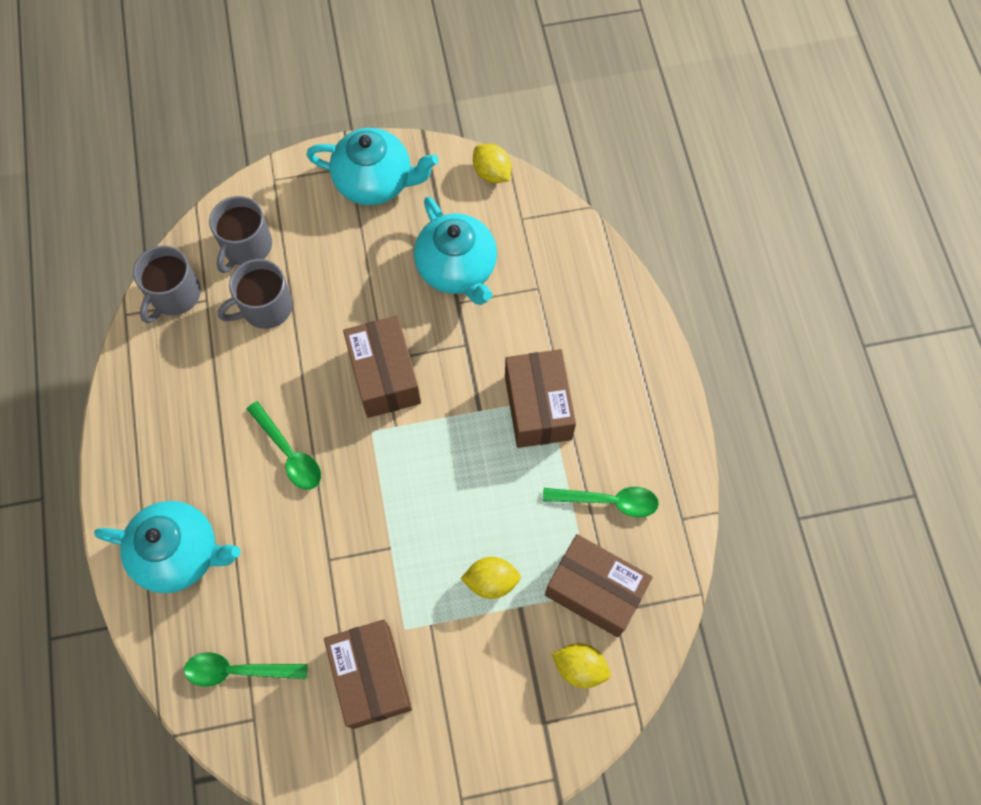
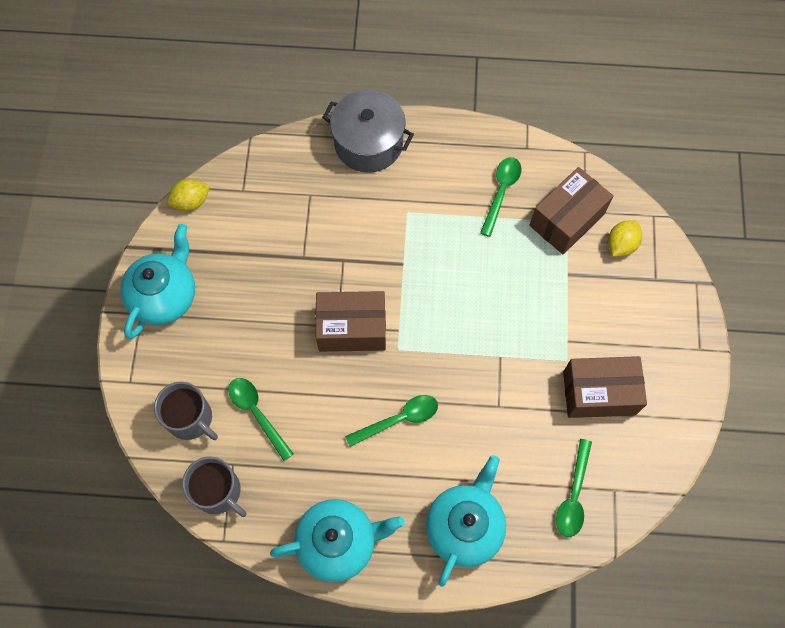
camera: 75 degrees left, 0 degrees up
grey mug [218,259,293,329] -> green spoon [228,378,293,461]
turquoise teapot [414,197,497,305] -> turquoise teapot moved to [270,499,405,582]
yellow lemon [460,557,521,599] -> none
brown box [505,349,576,448] -> none
none -> grey pot [322,90,414,173]

